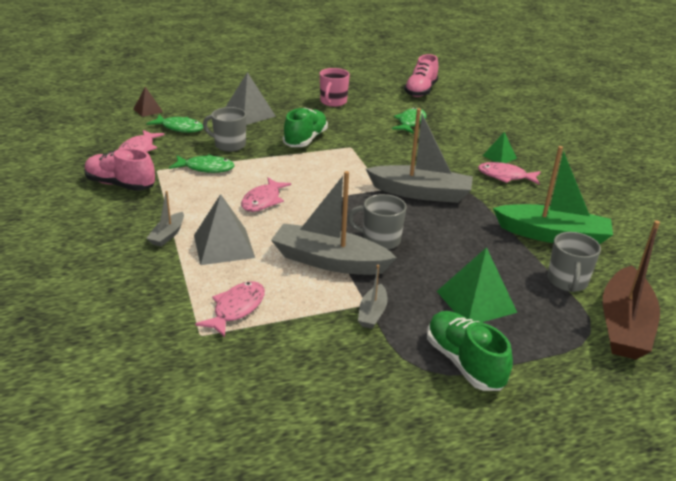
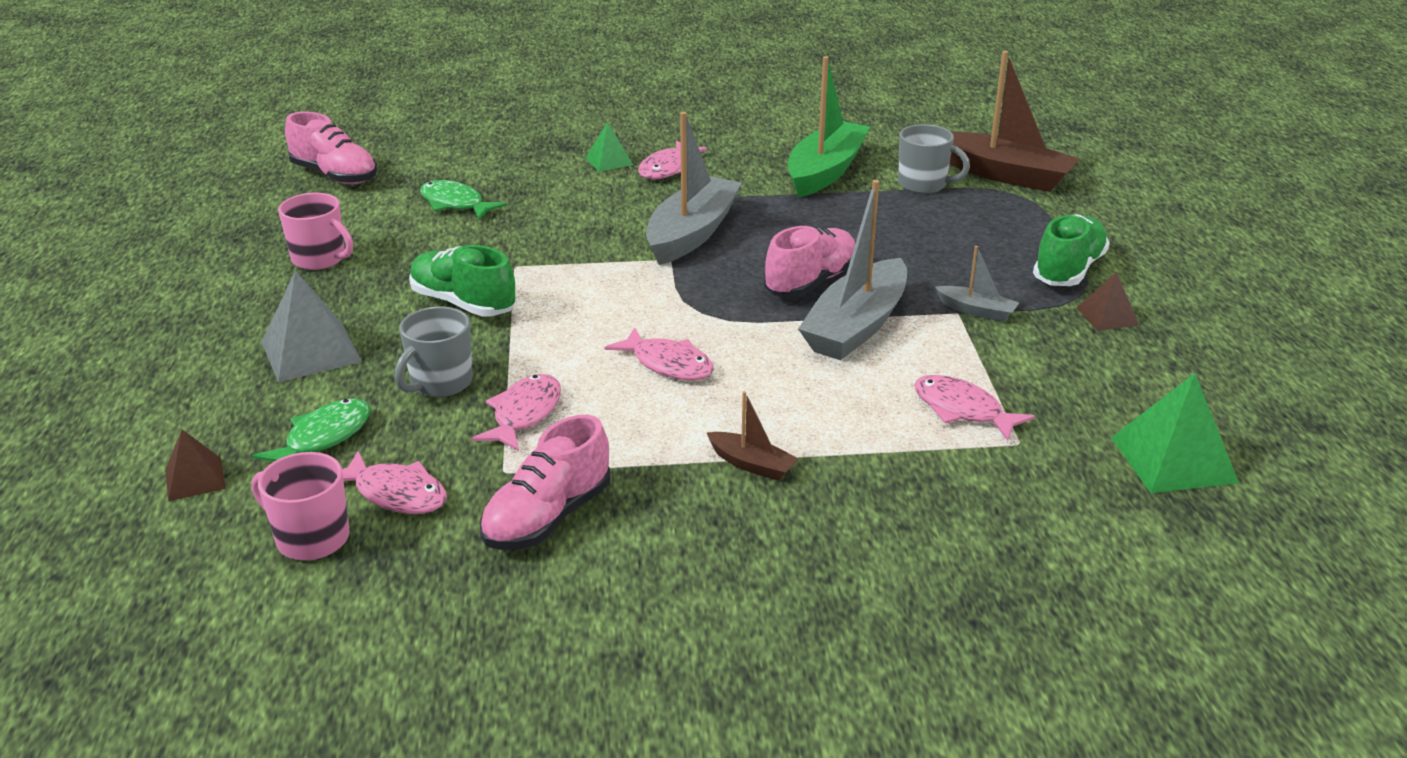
camera: 75 degrees left, 0 degrees up
grey boat [146,191,184,247] -> brown boat [707,391,799,481]
green fish [169,154,234,173] -> pink fish [472,374,561,451]
grey pyramid [194,194,255,265] -> none
grey mug [348,194,407,250] -> pink shoe [764,226,855,297]
green shoe [427,311,513,391] -> green shoe turned 135 degrees clockwise [1033,214,1110,286]
green pyramid [437,247,517,323] -> green pyramid moved to [1111,373,1239,493]
none -> pink mug [251,452,350,561]
none -> brown pyramid [1077,271,1139,331]

